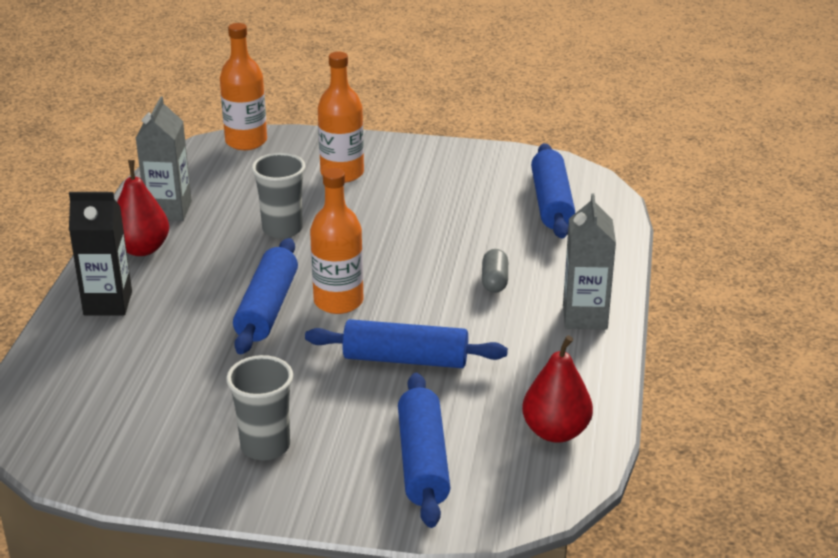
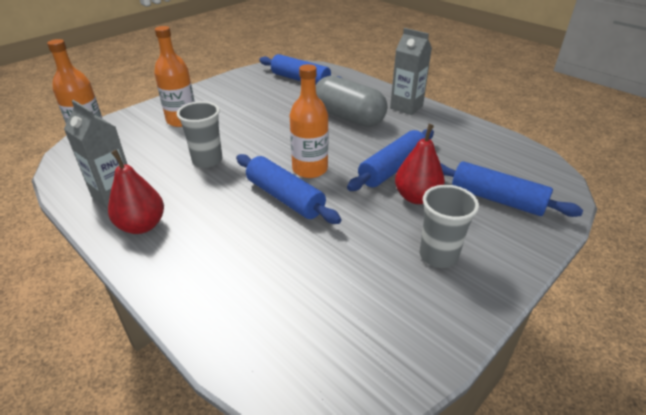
camera: 55 degrees left, 5 degrees up
black carton [69,192,132,315] -> none
grey capsule [482,249,508,293] -> grey capsule [316,76,387,127], size x2.25
red pear [522,335,593,443] -> red pear moved to [395,124,445,204]

